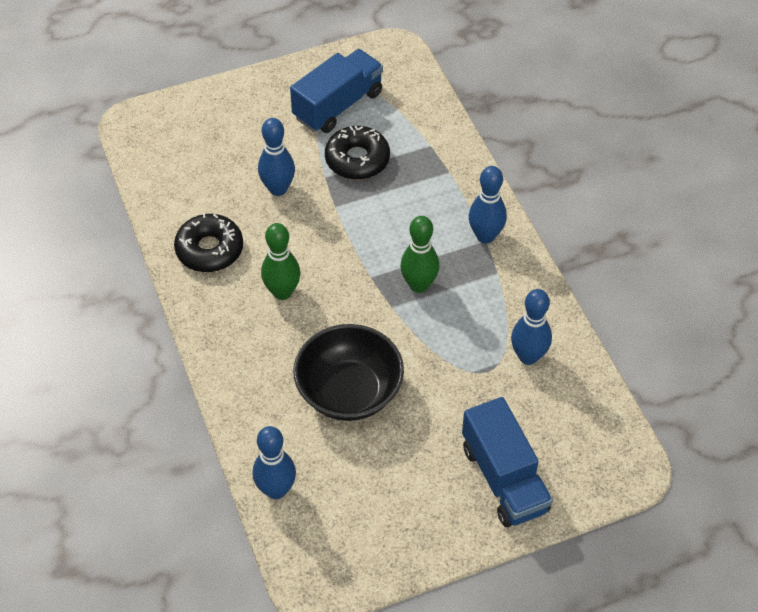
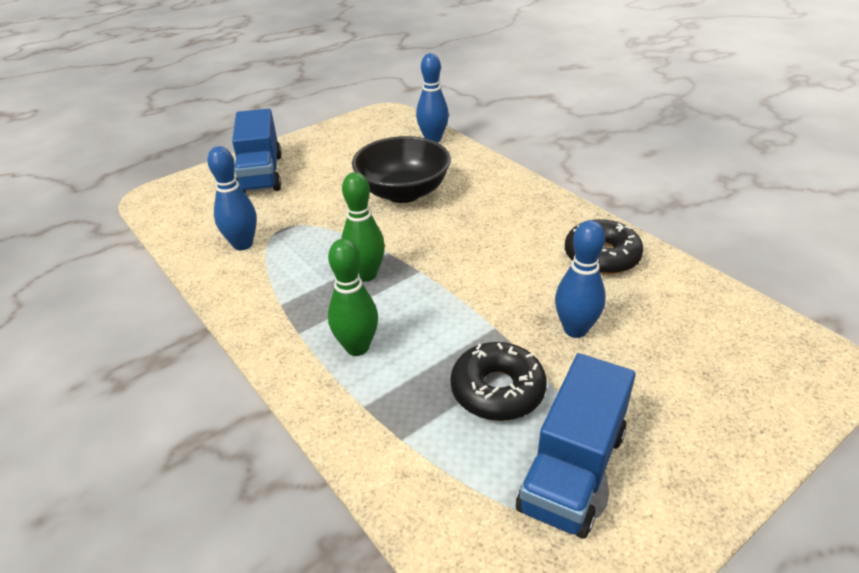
camera: 165 degrees right, 15 degrees down
green bowling pin [261,223,300,300] -> green bowling pin moved to [328,239,378,356]
blue truck [462,397,553,527] -> blue truck turned 150 degrees counterclockwise [232,109,282,194]
blue bowling pin [469,166,507,243] -> none

